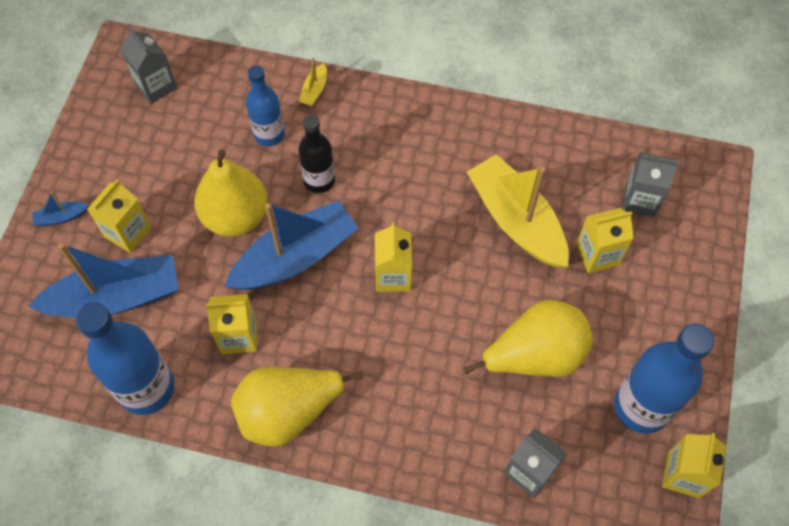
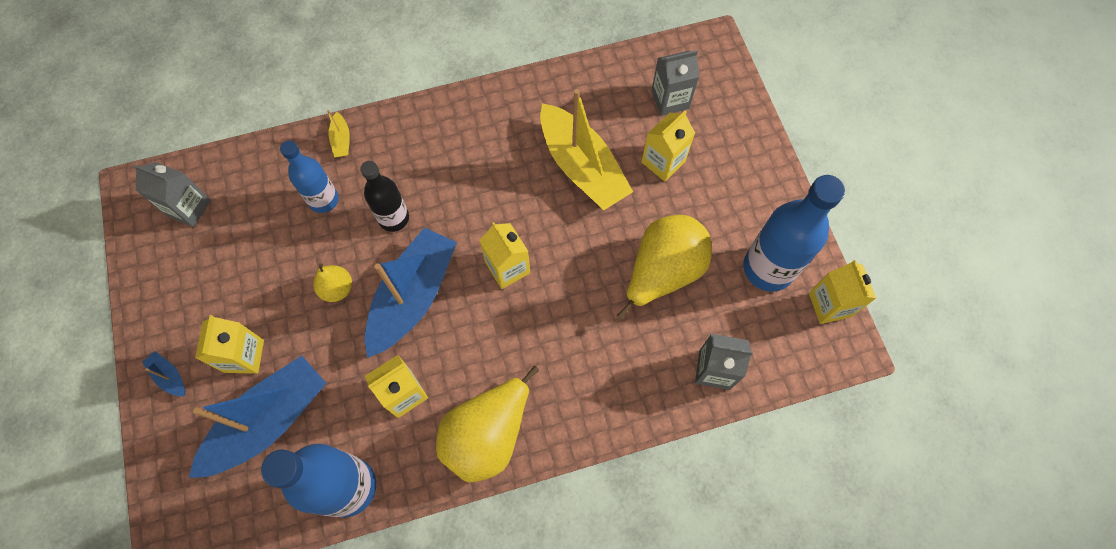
camera: 30 degrees left, 5 degrees up
blue boat [32,191,89,226] -> blue boat turned 90 degrees clockwise [142,351,185,396]
yellow pear [194,149,268,237] -> yellow pear [313,263,352,302], size x0.52
yellow boat [467,154,569,267] -> yellow boat turned 150 degrees counterclockwise [540,89,633,210]

